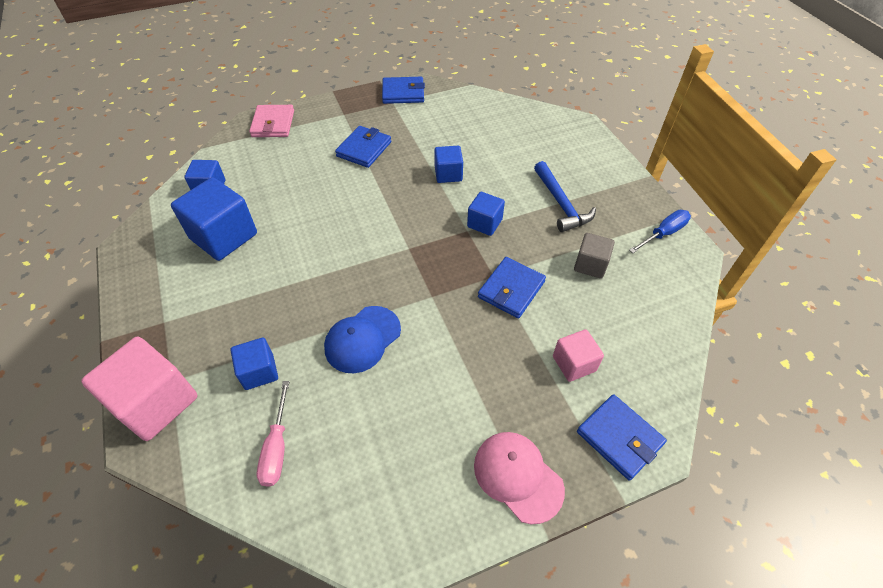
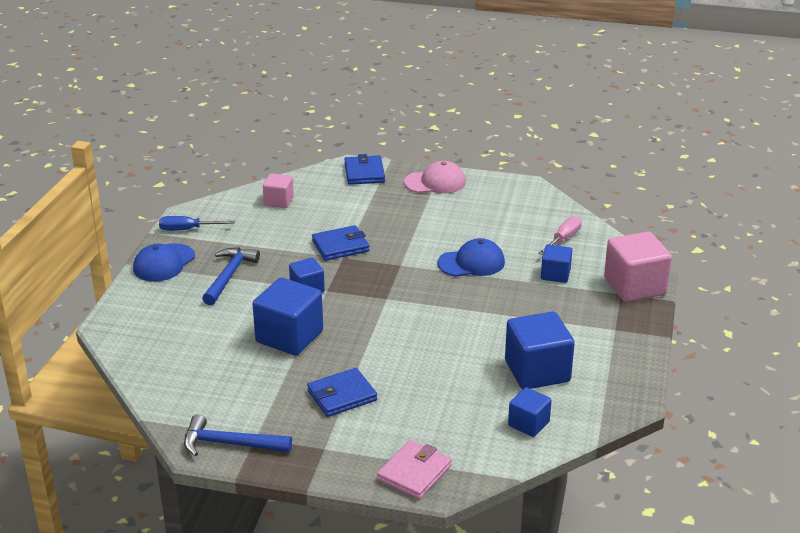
camera: 145 degrees left, 20 degrees down
blue wallet [382,77,425,104] -> blue hammer [184,414,292,456]
blue cube [434,146,463,183] -> blue cube [253,277,323,356], size x1.78
pink cap [474,432,565,524] -> pink cap turned 90 degrees counterclockwise [404,161,466,194]
pink cube [553,329,604,382] -> pink cube moved to [263,173,294,208]
grey cube [574,233,615,279] -> none
none -> blue cap [133,243,195,282]

